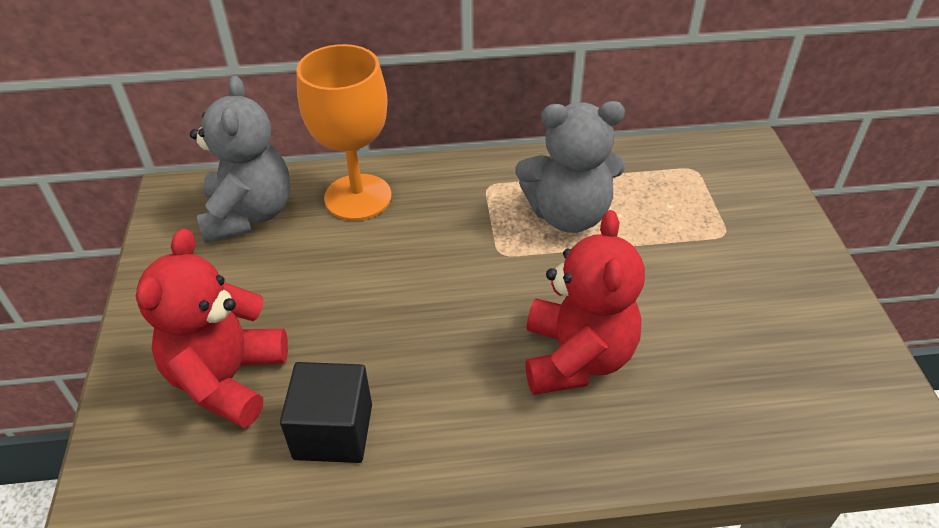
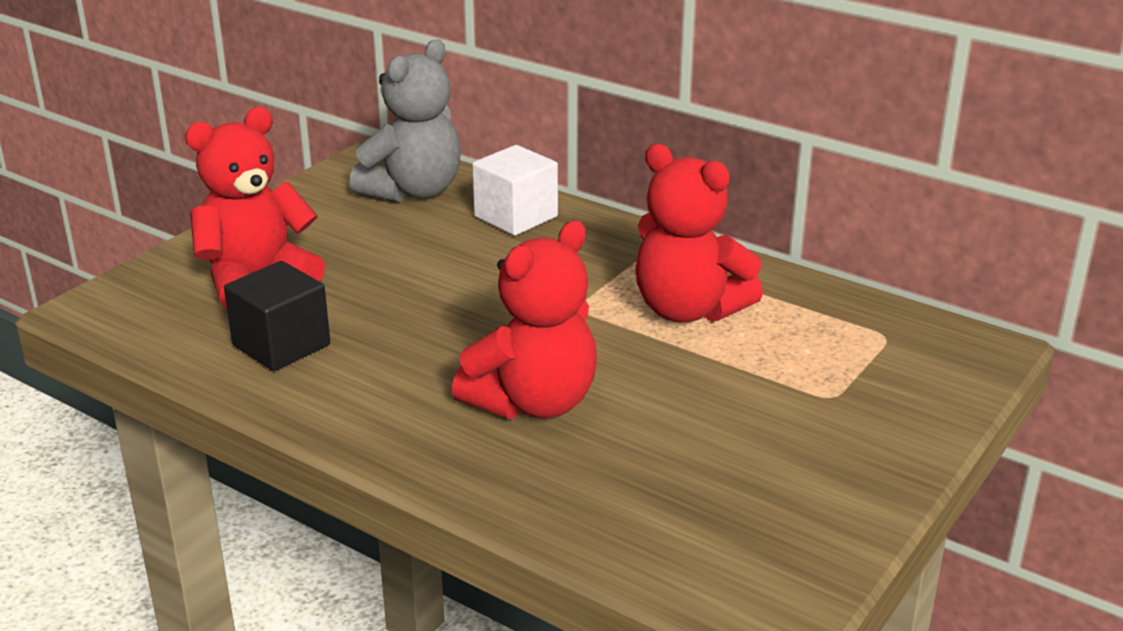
camera: 40 degrees right, 15 degrees down
orange goblet [296,44,392,221] -> white cube [472,145,558,236]
grey teddy bear [515,101,625,233] -> red teddy bear [635,144,763,323]

